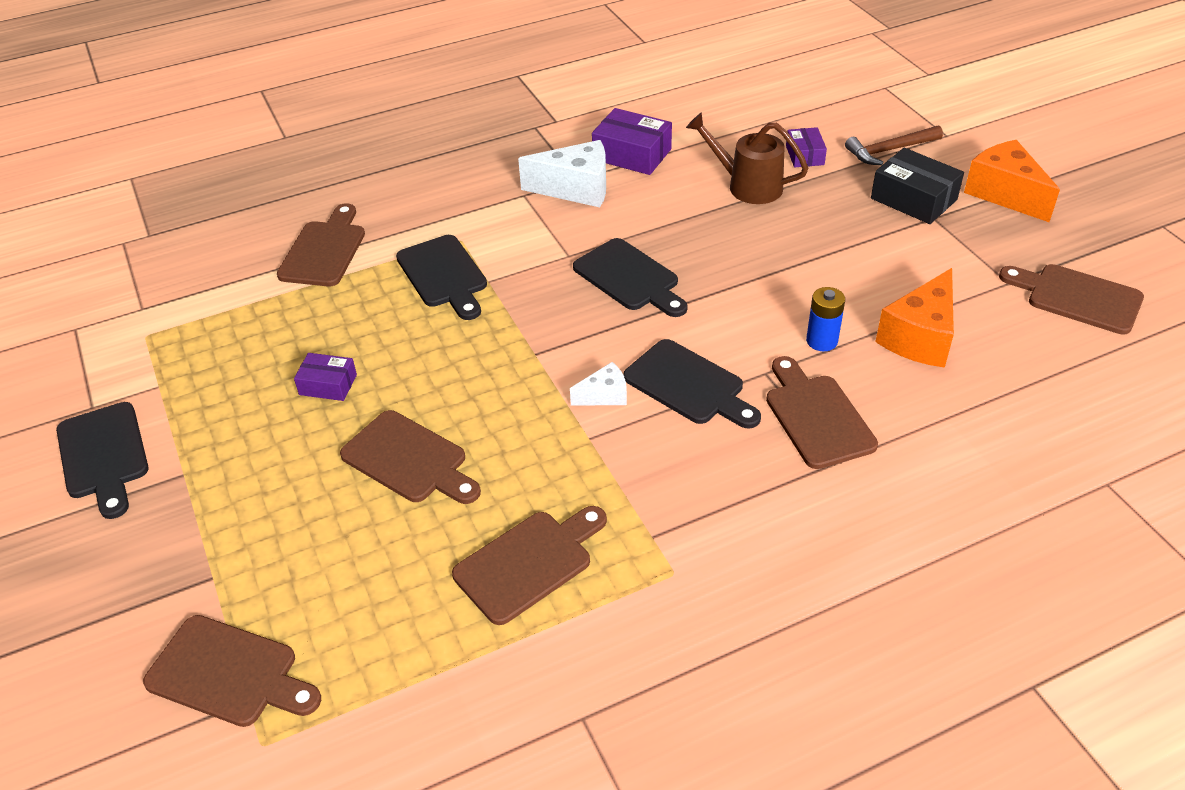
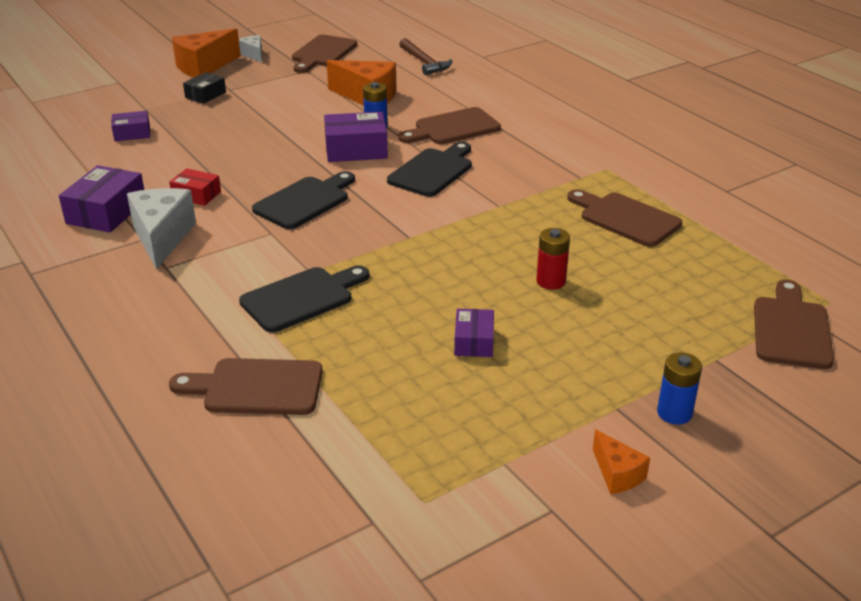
camera: 100 degrees left, 10 degrees down
black cutting board [56,402,148,519] -> orange cheese [593,429,650,494]
brown cutting board [340,410,481,504] -> red battery [536,228,570,290]
white cheese [570,362,627,406] -> white cheese moved to [239,35,262,63]
brown watering can [686,112,809,204] -> none
brown hammer [845,125,943,165] -> brown hammer moved to [399,38,453,75]
black box [871,148,964,224] -> black box [183,72,226,104], size x0.60
none -> red box [169,168,221,206]
none -> purple box [324,112,388,162]
none -> blue battery [657,352,702,425]

